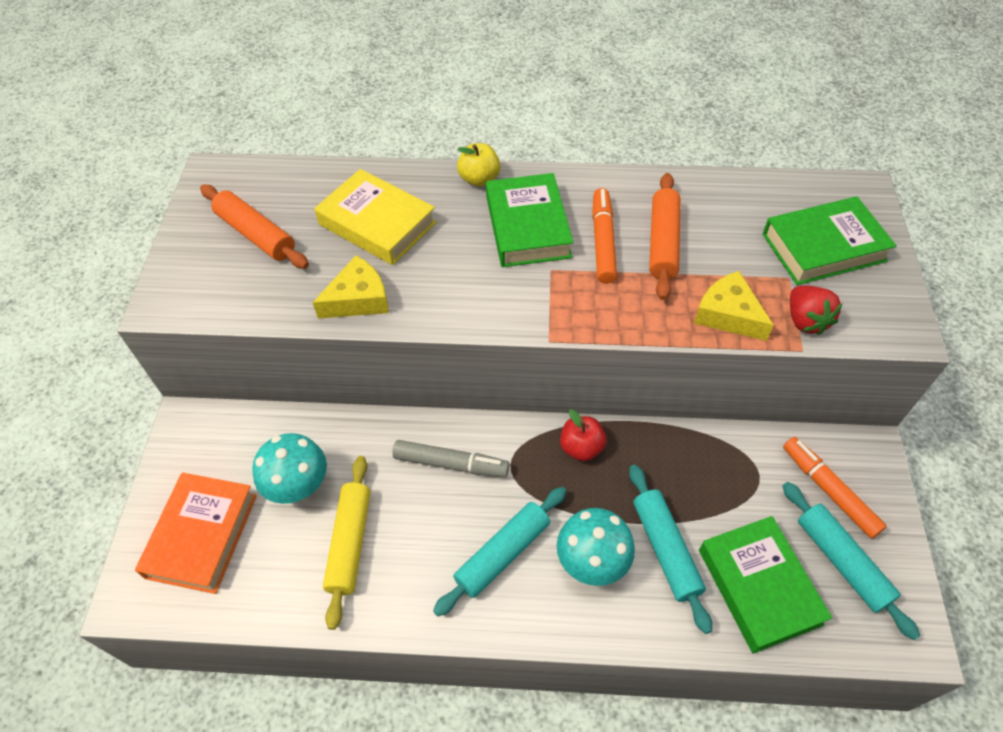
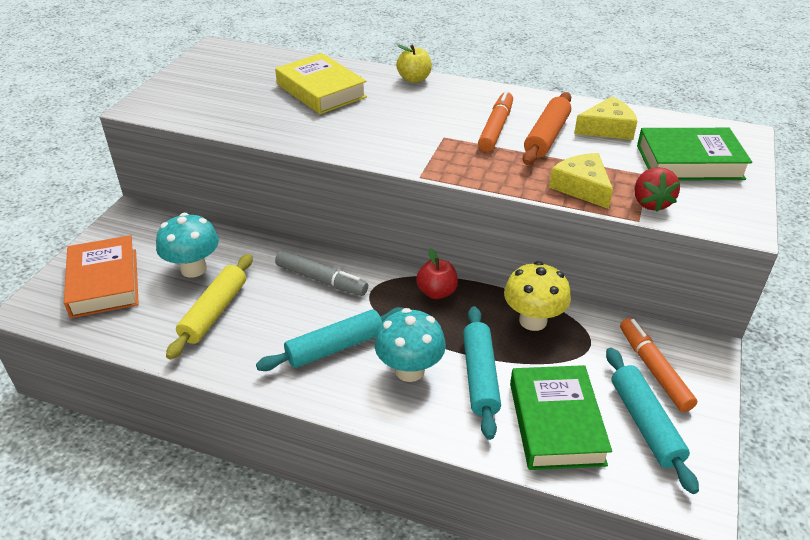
camera: 15 degrees right, 15 degrees down
orange book [135,472,257,594] -> orange book turned 45 degrees counterclockwise [64,235,139,318]
orange rolling pin [200,185,309,269] -> none
yellow cheese [312,256,389,319] -> yellow cheese moved to [574,96,637,140]
green book [486,173,573,267] -> none
none -> yellow mushroom [504,261,571,331]

